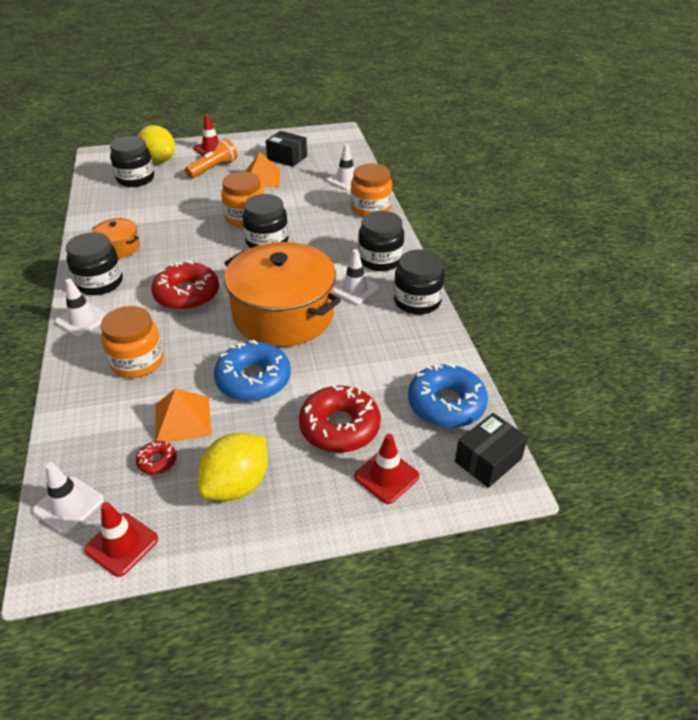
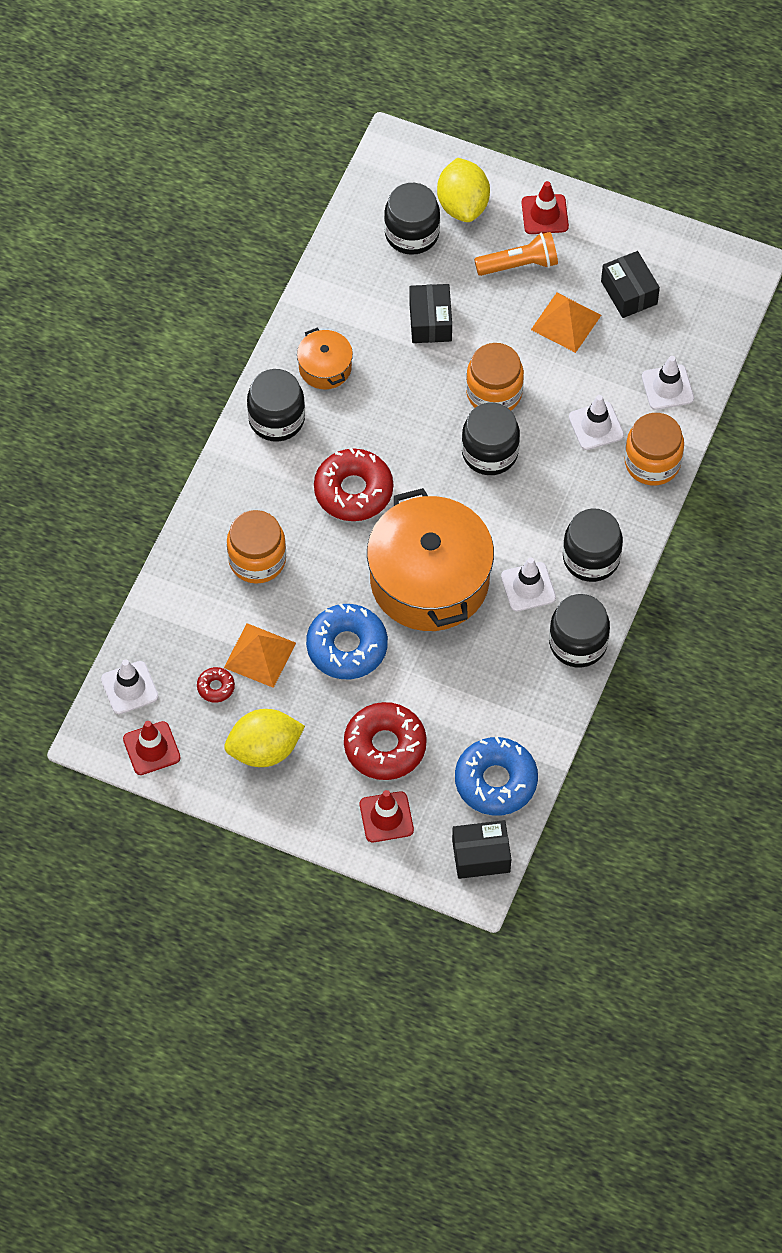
camera: 35 degrees right, 20 degrees up
white traffic cone [55,279,107,337] -> white traffic cone moved to [569,395,624,450]
none -> black box [409,284,452,343]

